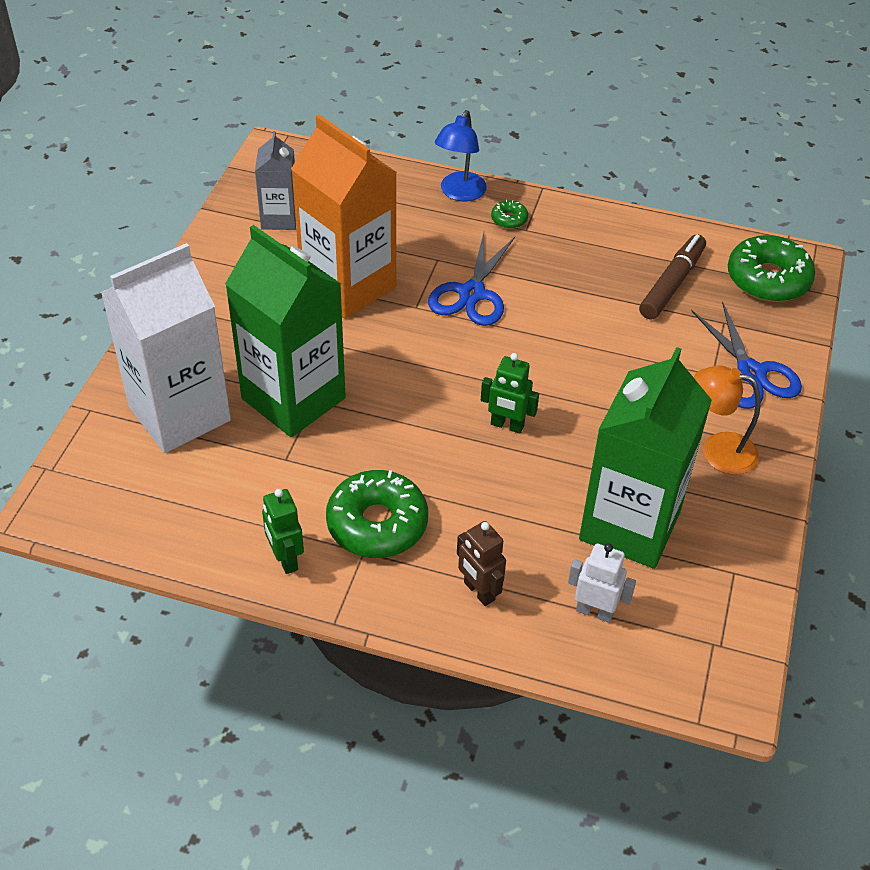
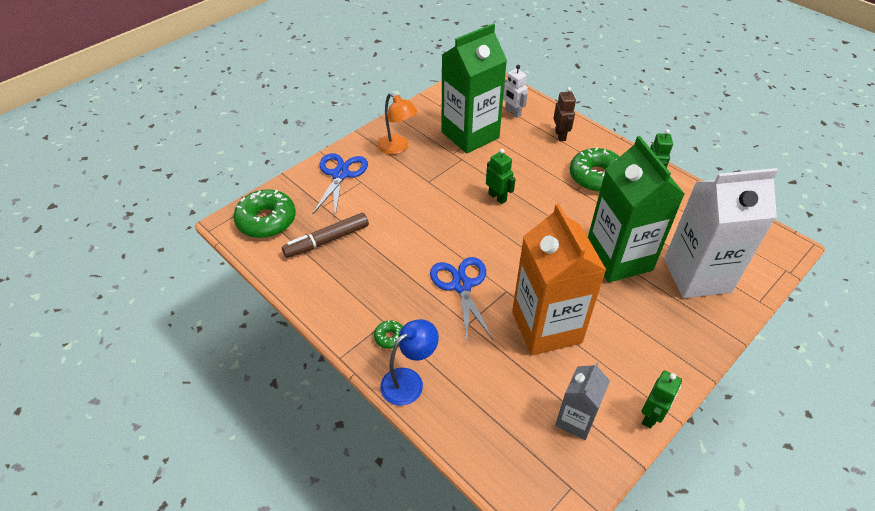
camera: 150 degrees left, 0 degrees up
blue scissors [428,233,515,326] -> blue scissors turned 60 degrees counterclockwise [430,257,494,341]
none -> green robot [642,371,682,429]

